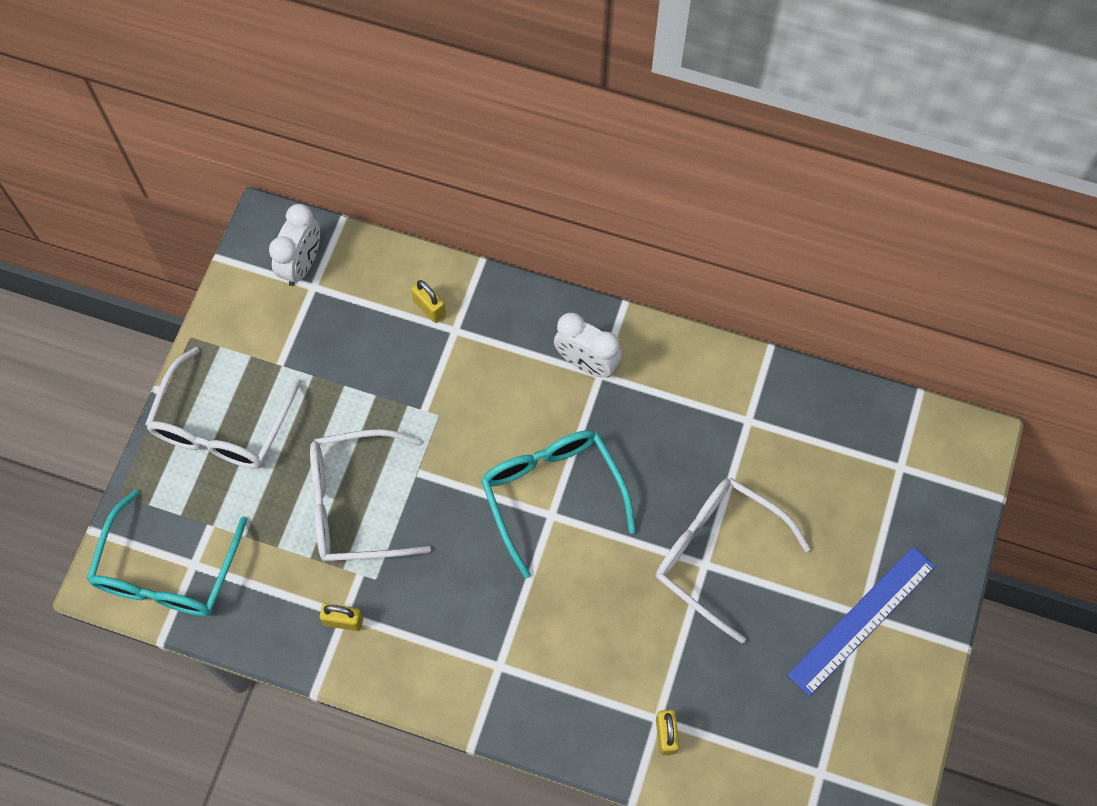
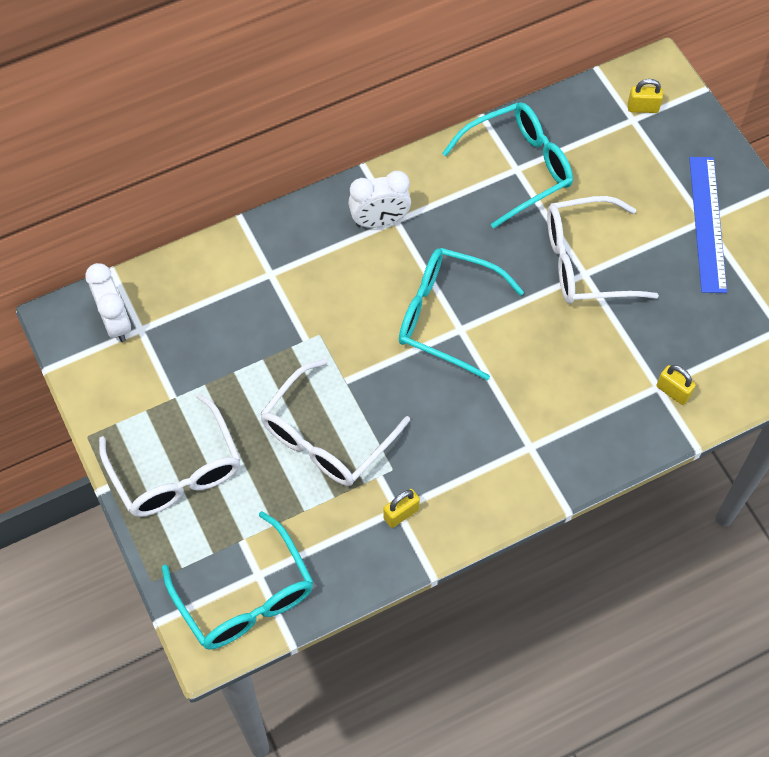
camera: 45 degrees left, 5 degrees down
yellow padlock [411,280,446,323] -> yellow padlock moved to [628,79,663,113]
none -> turquoise glasses [442,102,573,229]

